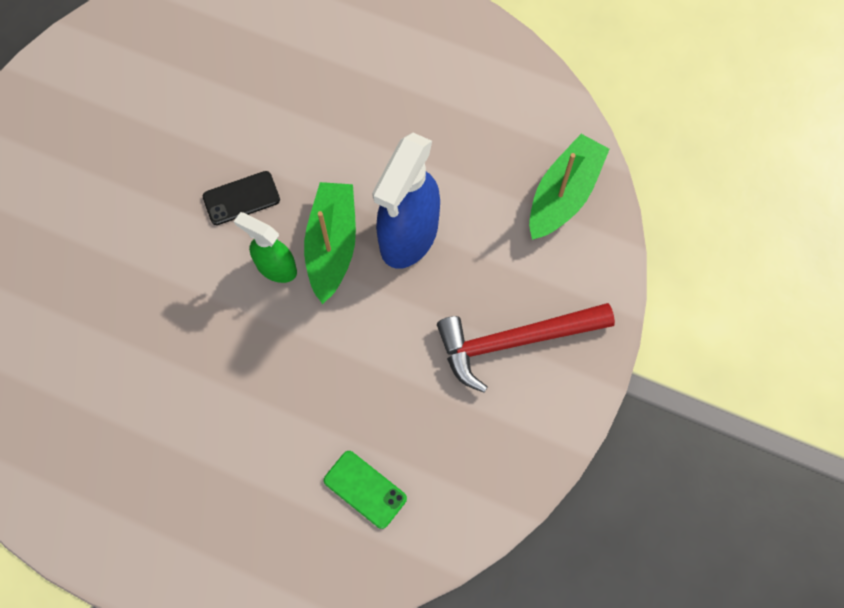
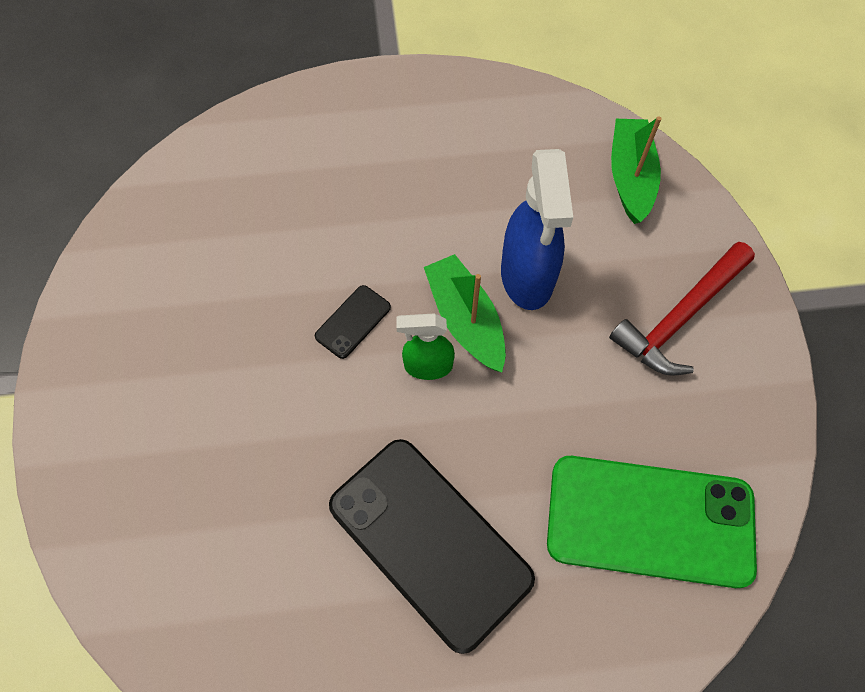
camera: 30 degrees left, 5 degrees down
green phone [324,451,407,529] -> green phone [547,456,757,588], size x2.35
none -> black phone [329,439,535,654]

